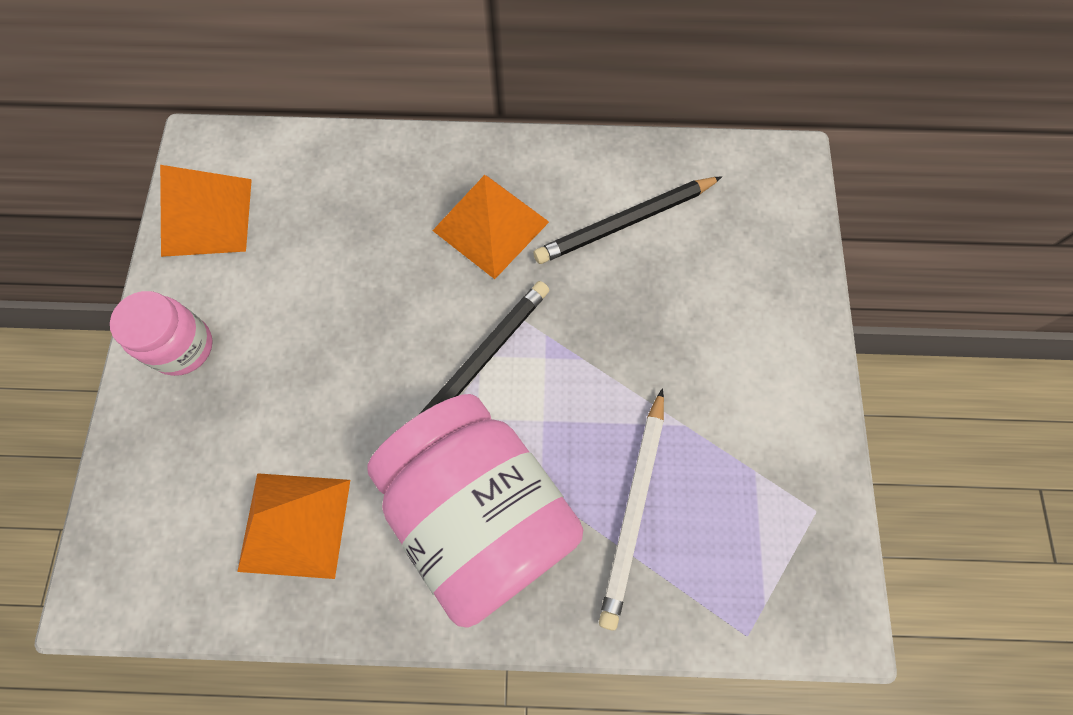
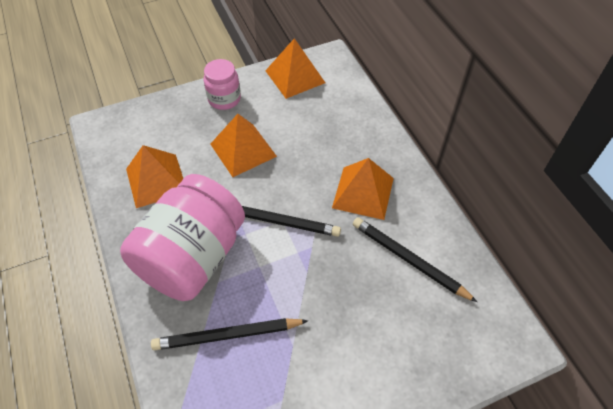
camera: 65 degrees right, 15 degrees down
white pencil [599,388,664,631] -> black pencil [151,318,308,350]
none -> orange pyramid [210,114,277,177]

